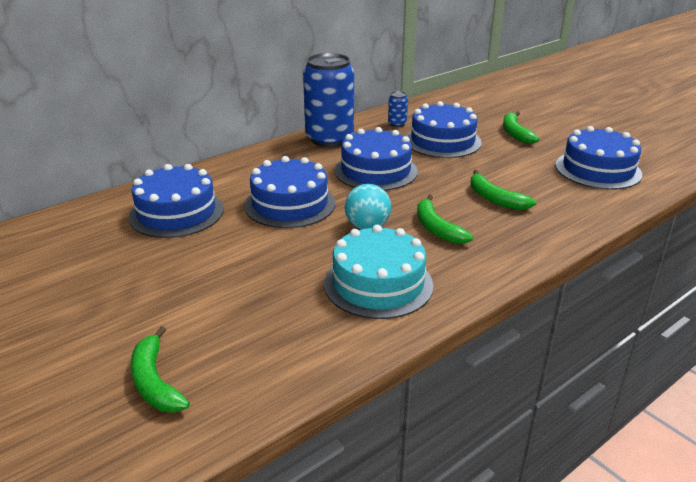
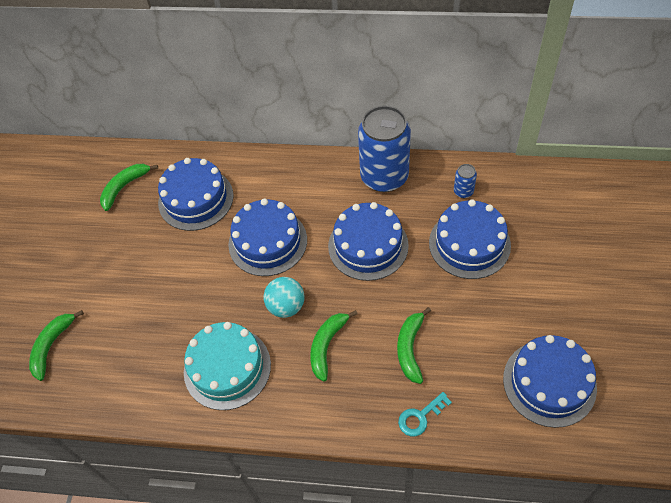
camera: 50 degrees right, 25 degrees up
green banana [503,111,539,144] -> green banana moved to [100,164,158,211]
none -> turquoise key [398,392,452,436]

